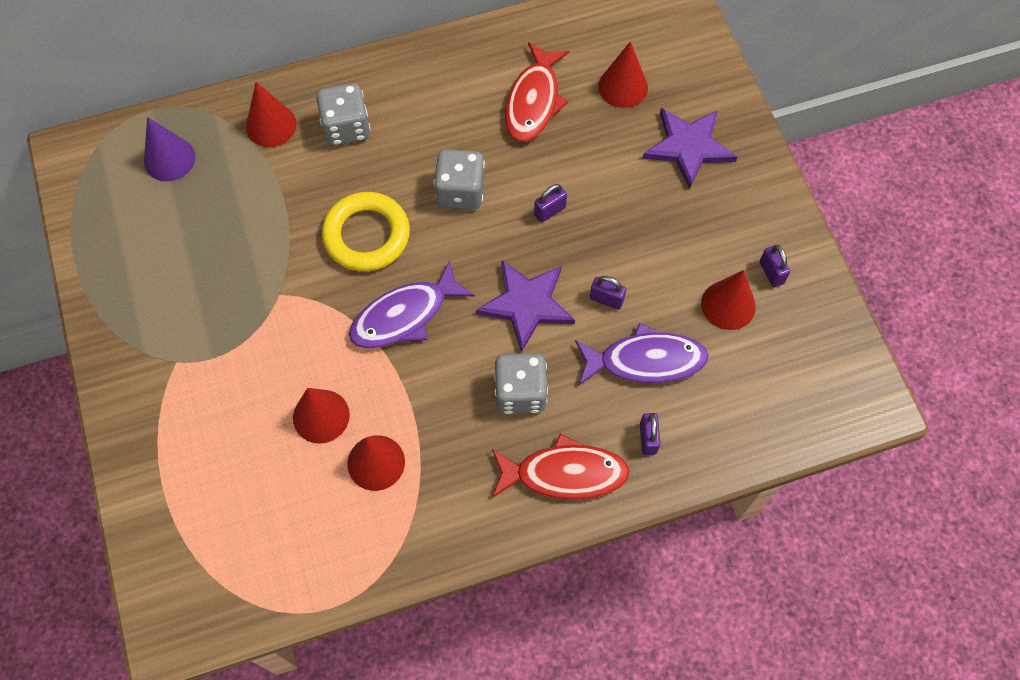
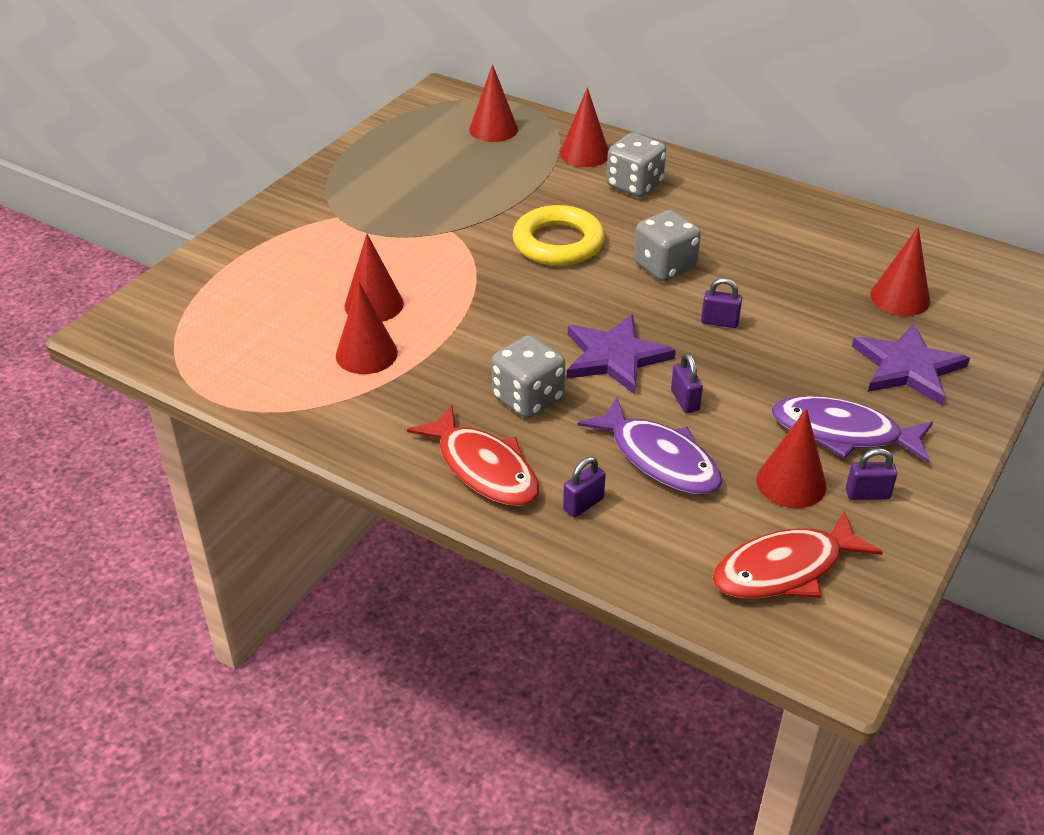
camera: 50 degrees right, 25 degrees down
purple cone [144,117,195,181] -> red cone [469,64,518,142]
purple fish [349,261,475,348] -> purple fish moved to [771,396,933,463]
red fish [505,42,569,142] -> red fish moved to [712,510,883,599]
purple padlock [759,245,790,287] -> purple padlock turned 60 degrees clockwise [846,448,897,500]

